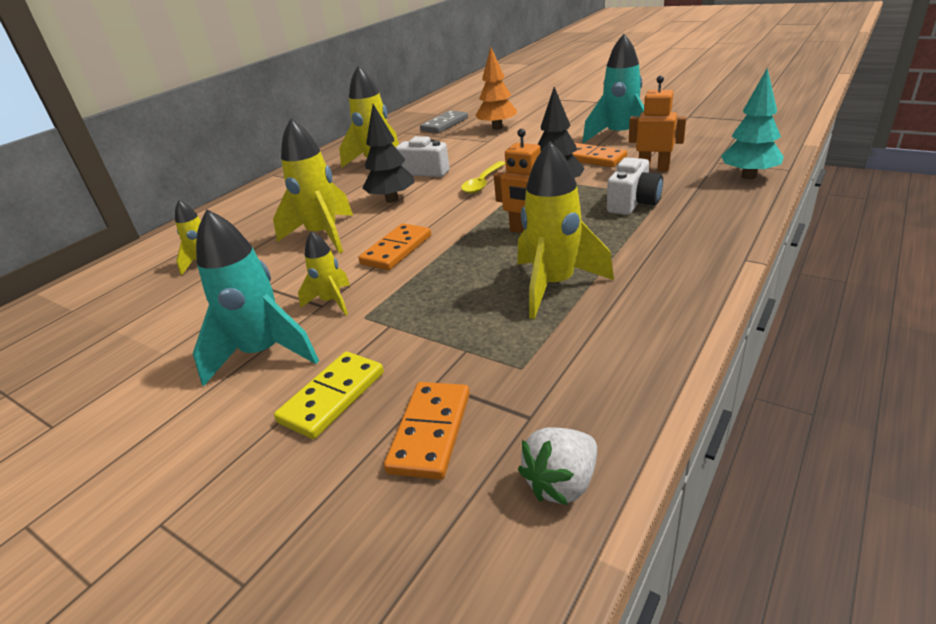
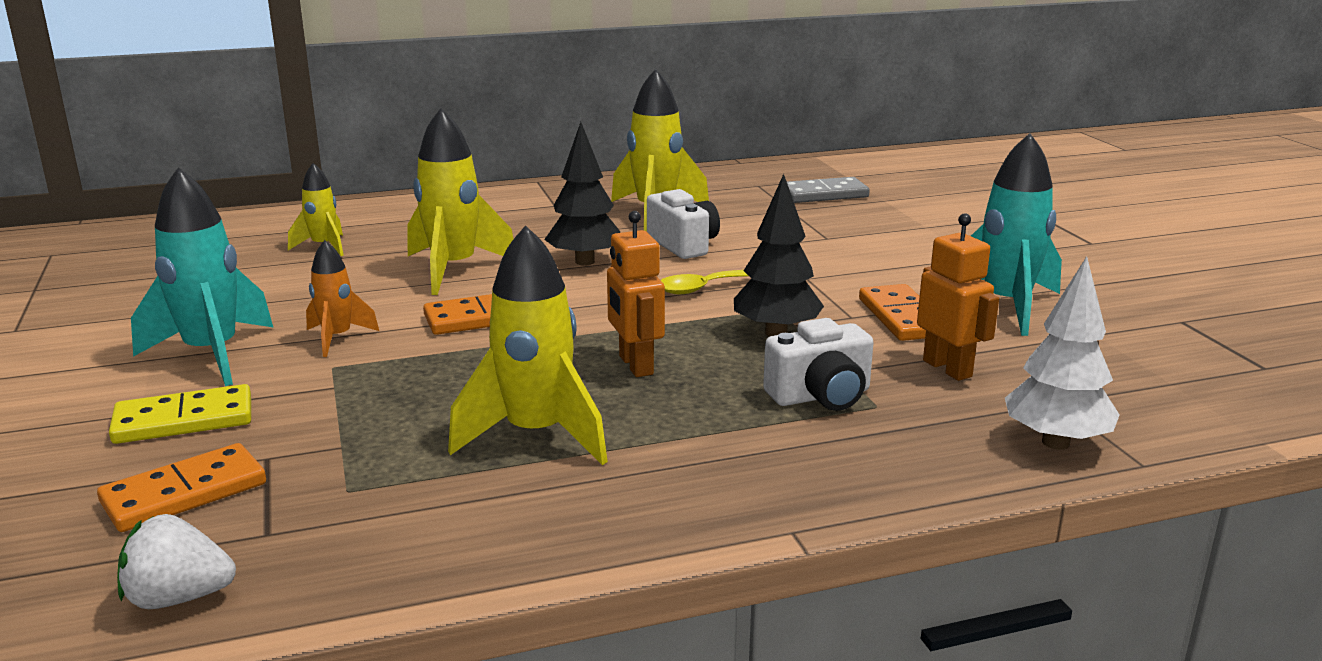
camera: 35 degrees right, 10 degrees down
yellow rocket [298,231,350,316] -> orange rocket [306,240,379,357]
orange tree [475,47,517,130] -> none
turquoise tree [721,68,784,179] -> white tree [1005,256,1120,450]

